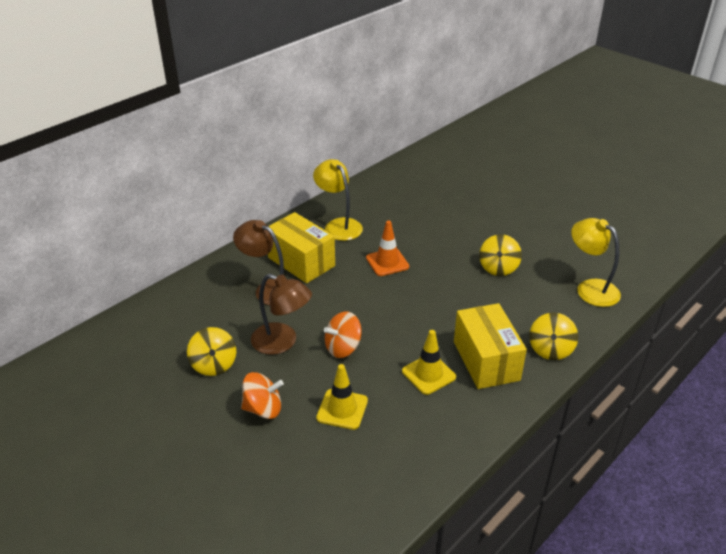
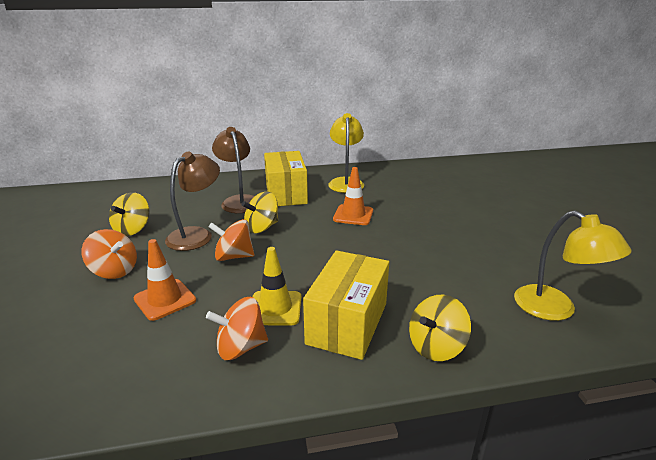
camera: 35 degrees right, 10 degrees down
brown lamp [251,274,312,355] -> brown lamp turned 120 degrees counterclockwise [165,152,220,251]
yellow traffic cone [316,364,368,430] -> orange traffic cone [133,239,196,321]
yellow spinning top [479,234,522,276] -> yellow spinning top moved to [242,192,278,233]
yellow lamp [571,218,621,307] -> yellow lamp turned 150 degrees clockwise [514,211,632,321]
none -> orange spinning top [206,297,268,360]

